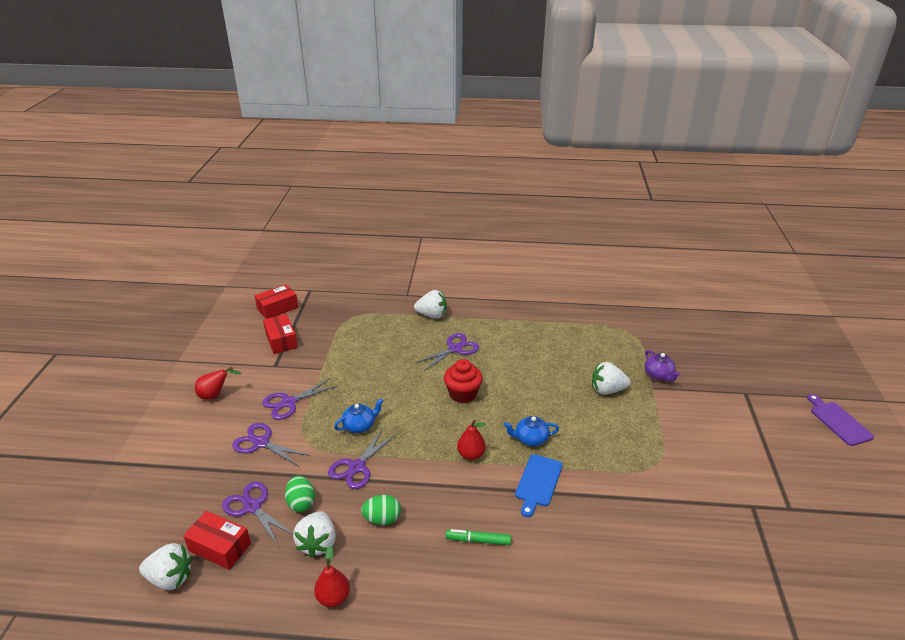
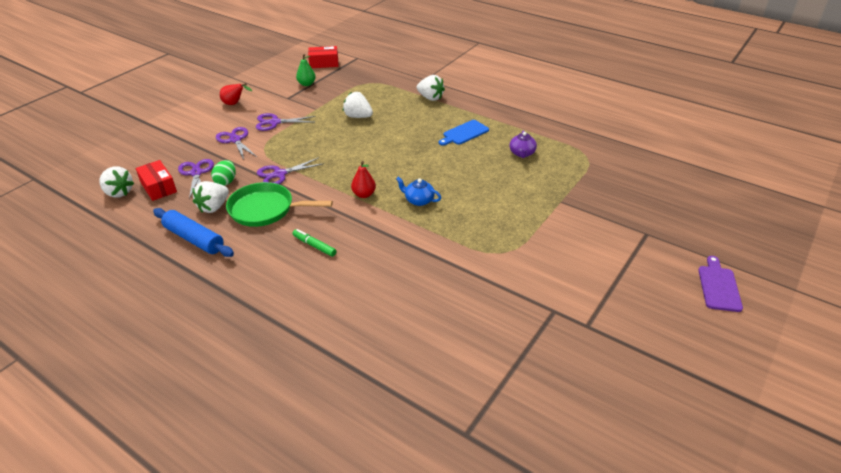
camera: 30 degrees right, 5 degrees up
red box [263,314,298,354] -> green pear [296,54,316,86]
red pear [314,546,350,607] -> blue rolling pin [153,208,234,257]
blue teapot [334,398,384,433] -> none
green egg [361,495,401,525] -> green pan [226,182,333,227]
purple scissors [415,333,479,371] -> none
red cupcake [444,359,483,403] -> none
blue cutting board [515,454,563,517] -> blue cutting board moved to [439,120,489,146]
white strawberry [592,362,630,395] -> white strawberry moved to [343,92,373,118]
purple teapot [645,350,680,382] -> purple teapot moved to [509,131,537,158]

